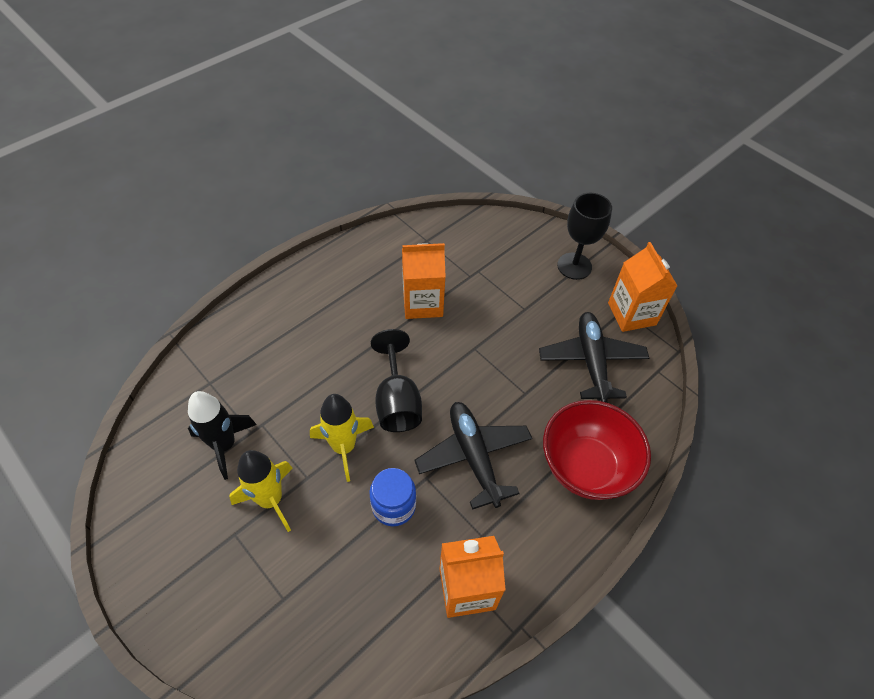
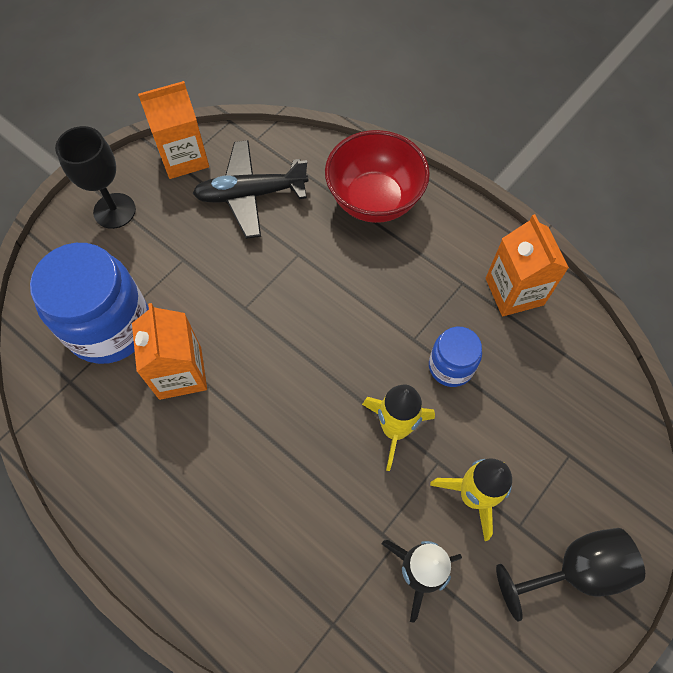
camera: 95 degrees left, 10 degrees up
black goblet [371,329,422,432] -> black goblet moved to [496,528,645,621]
black plane [414,402,532,510] -> none
none -> blue jar [30,243,149,364]

